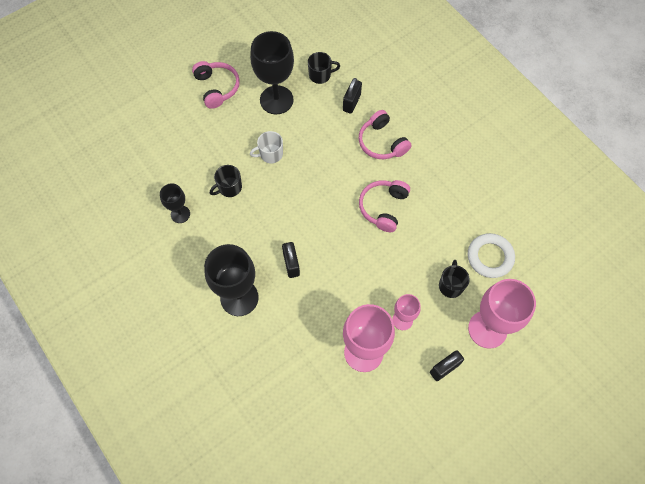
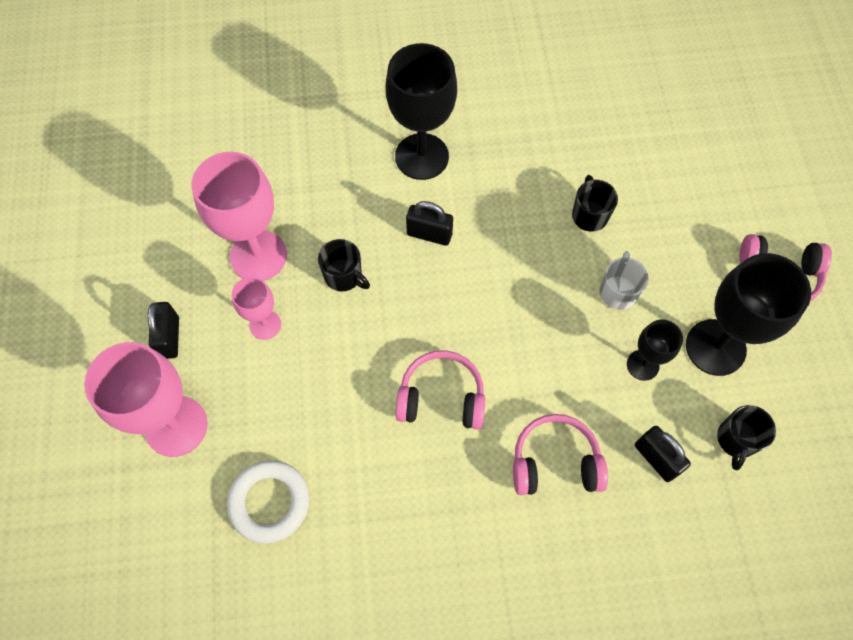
camera: 120 degrees right, 0 degrees up
black goblet [160,183,190,223] -> black goblet moved to [627,319,683,381]
pink headphones [359,180,410,232] -> pink headphones turned 45 degrees counterclockwise [396,351,485,429]
black mug [439,260,470,298] -> black mug moved to [318,239,370,292]

